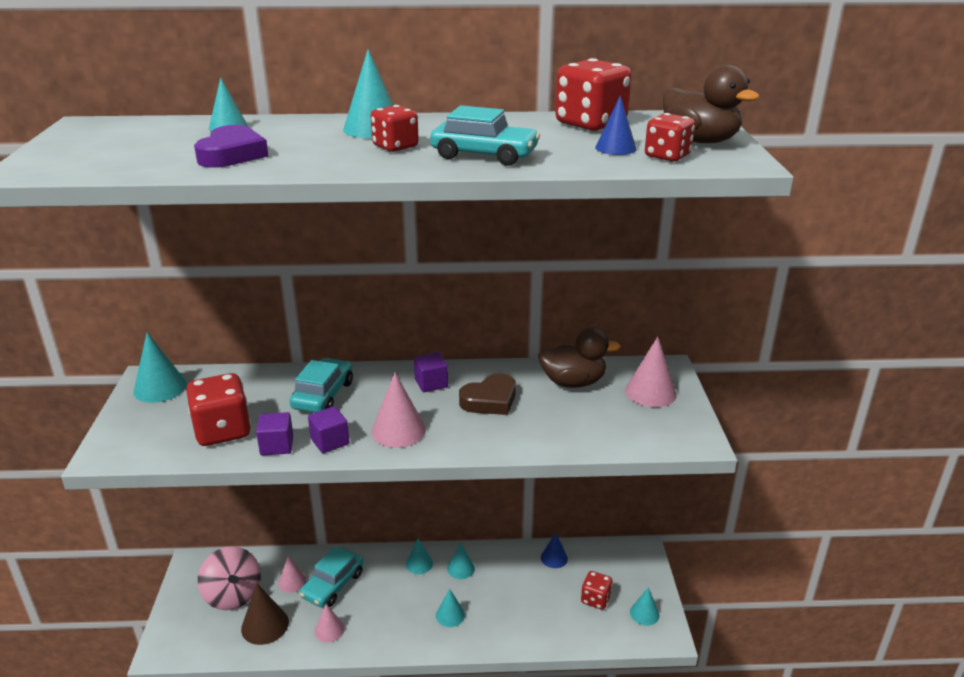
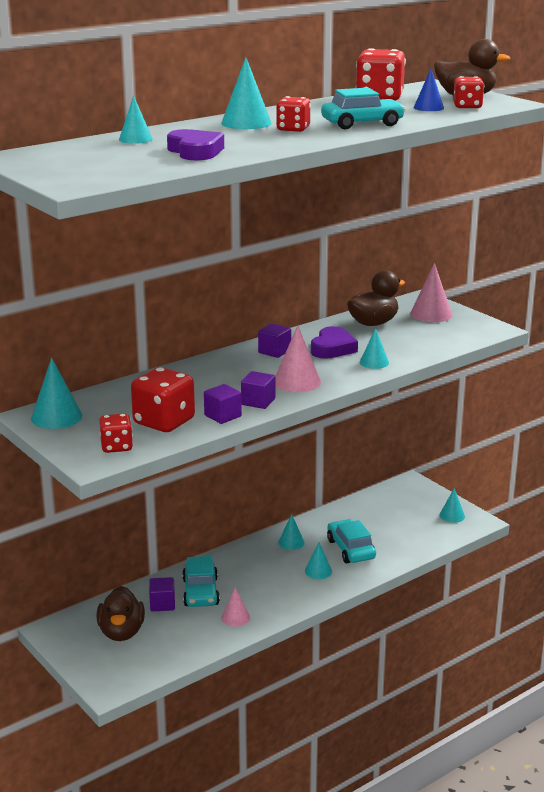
camera: 35 degrees left, 5 degrees down
pink spinning top [198,546,261,610] -> brown duck [97,586,145,641]
brown cone [241,584,289,645] -> none
pink cone [278,556,307,593] -> purple cube [149,577,175,611]
turquoise car [290,358,353,413] -> turquoise car moved to [327,519,376,563]
turquoise cone [406,539,433,574] -> turquoise cone moved to [360,328,389,369]
brown heart [459,373,516,415] -> purple heart [311,326,358,359]
blue cone [541,533,568,568] -> none
red dice [581,571,613,610] -> red dice moved to [99,413,133,453]

